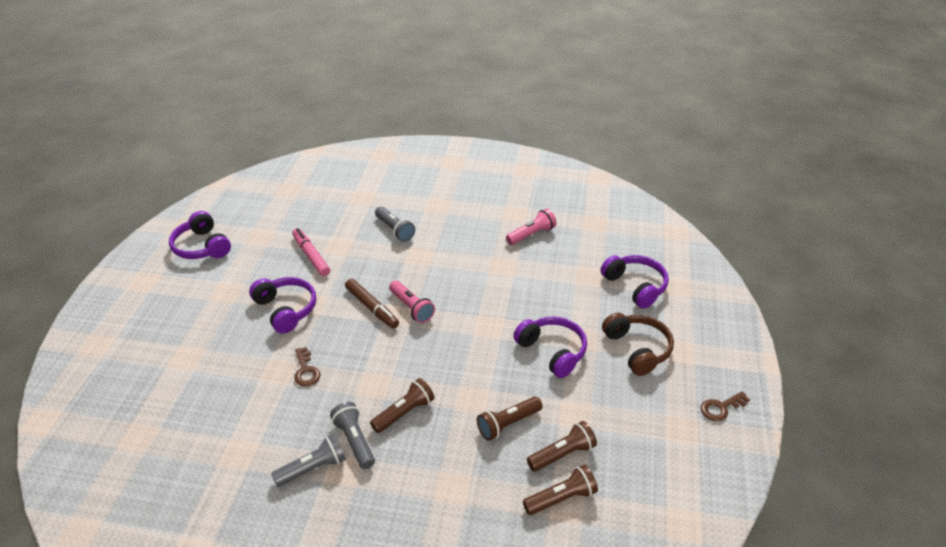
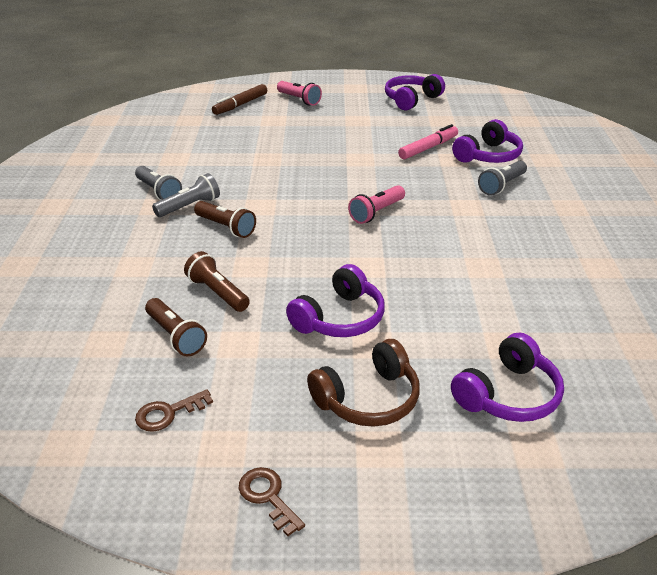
camera: 80 degrees right, 5 degrees down
purple headphones [249,277,316,334] -> purple headphones moved to [452,119,523,163]
brown key [294,347,320,387] -> brown key moved to [135,389,213,432]
brown marker [345,279,399,329] -> brown marker moved to [212,84,267,115]
pink flashlight [506,209,557,245] -> pink flashlight moved to [277,81,322,106]
brown flashlight [523,465,598,515] -> none

